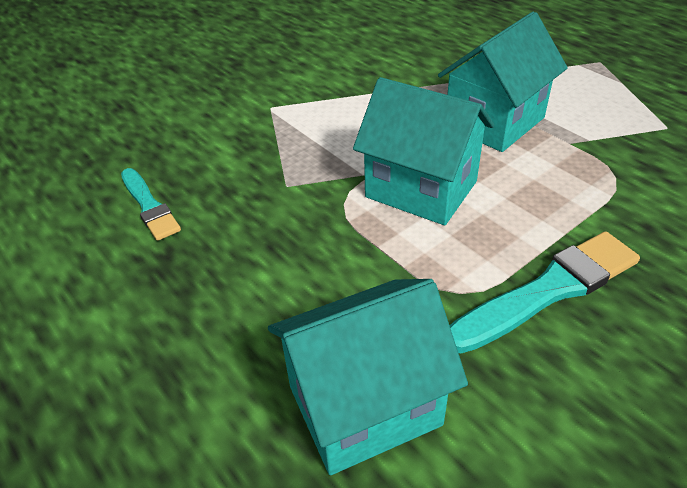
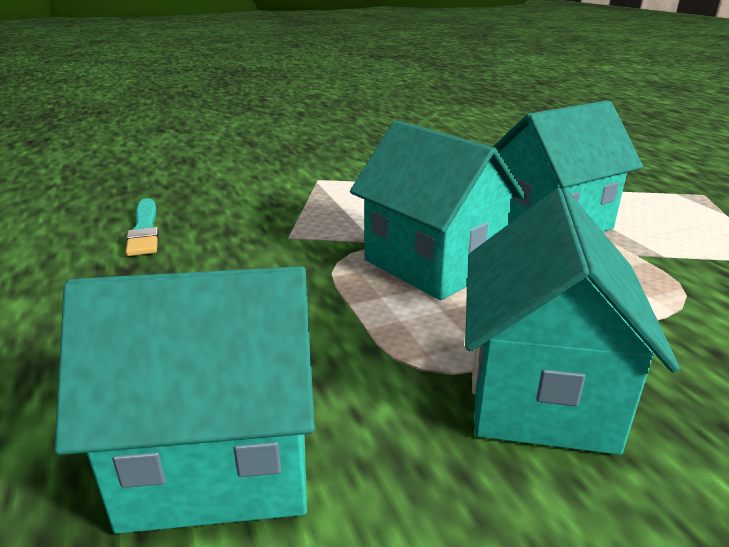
camera: 15 degrees right, 15 degrees down
turquoise brush [450,231,640,353] -> turquoise house [465,188,680,455]

